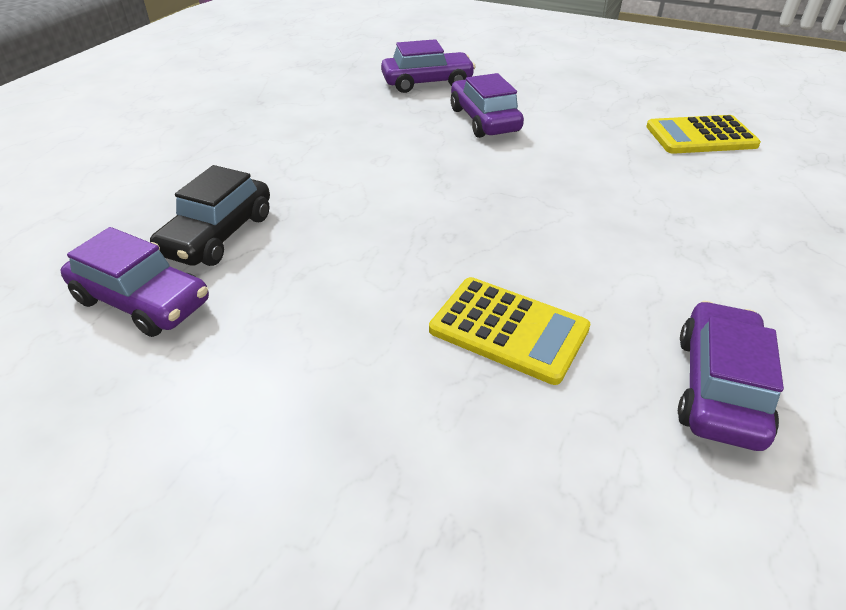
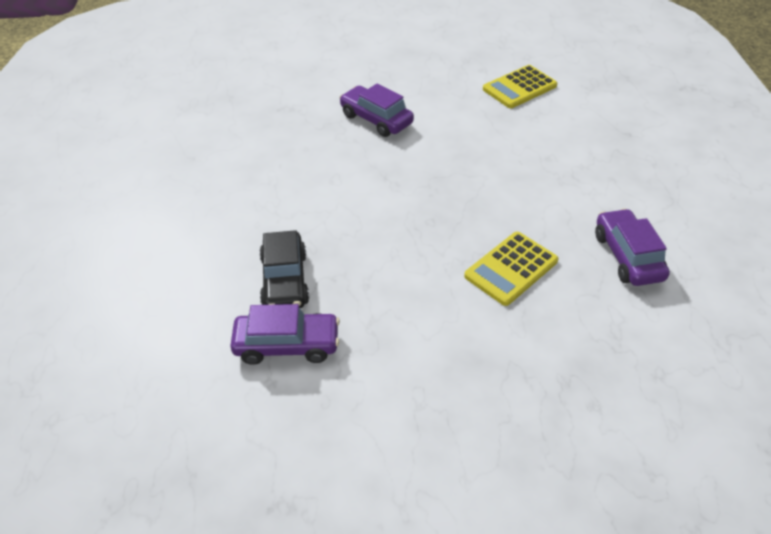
camera: 30 degrees left, 5 degrees up
purple car [381,39,476,93] -> none
yellow calculator [429,277,590,385] -> yellow calculator turned 135 degrees clockwise [464,232,558,306]

